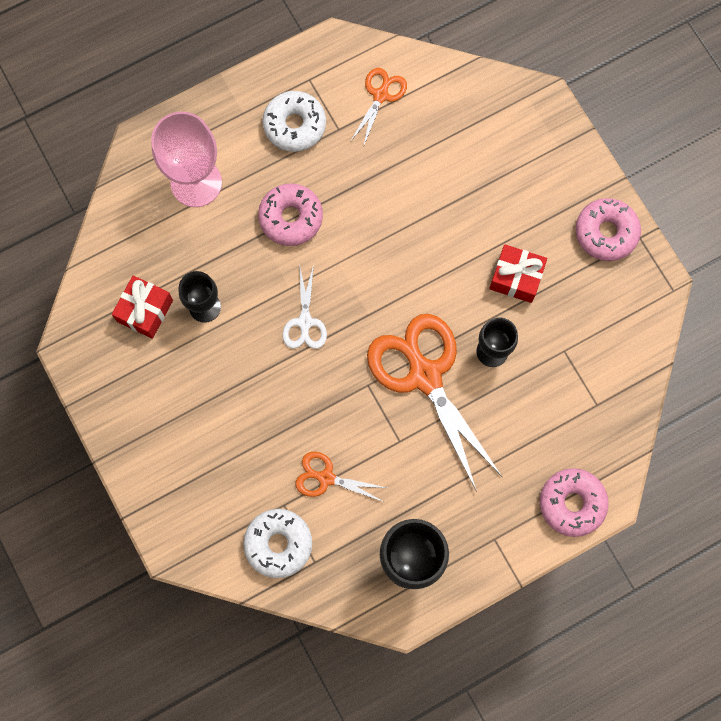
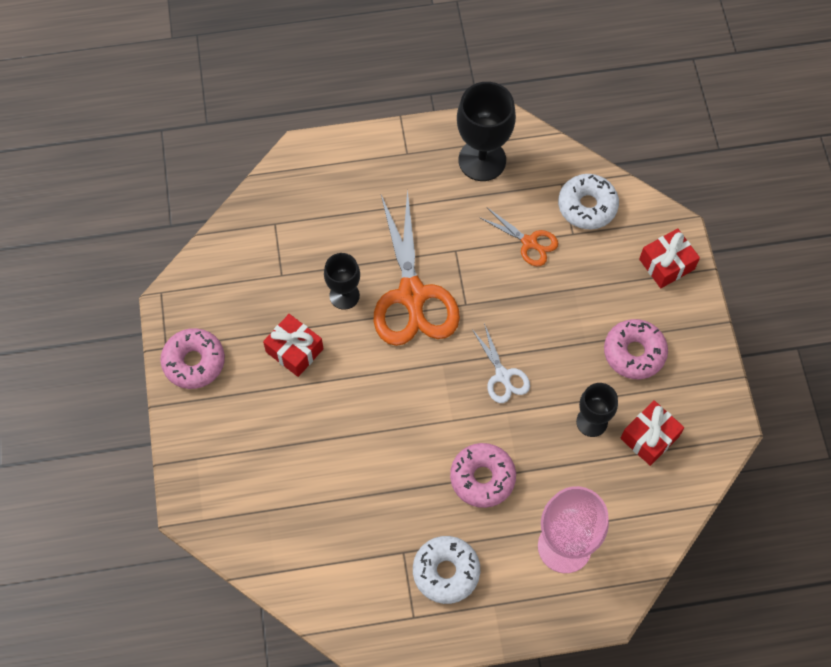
camera: 160 degrees left, 10 degrees down
white scissors [282,264,327,349] -> white scissors turned 135 degrees clockwise [472,323,530,403]
orange scissors [351,68,407,147] -> none
pink donut [540,468,609,537] -> pink donut moved to [604,319,668,379]
none -> red gift [639,228,700,288]

